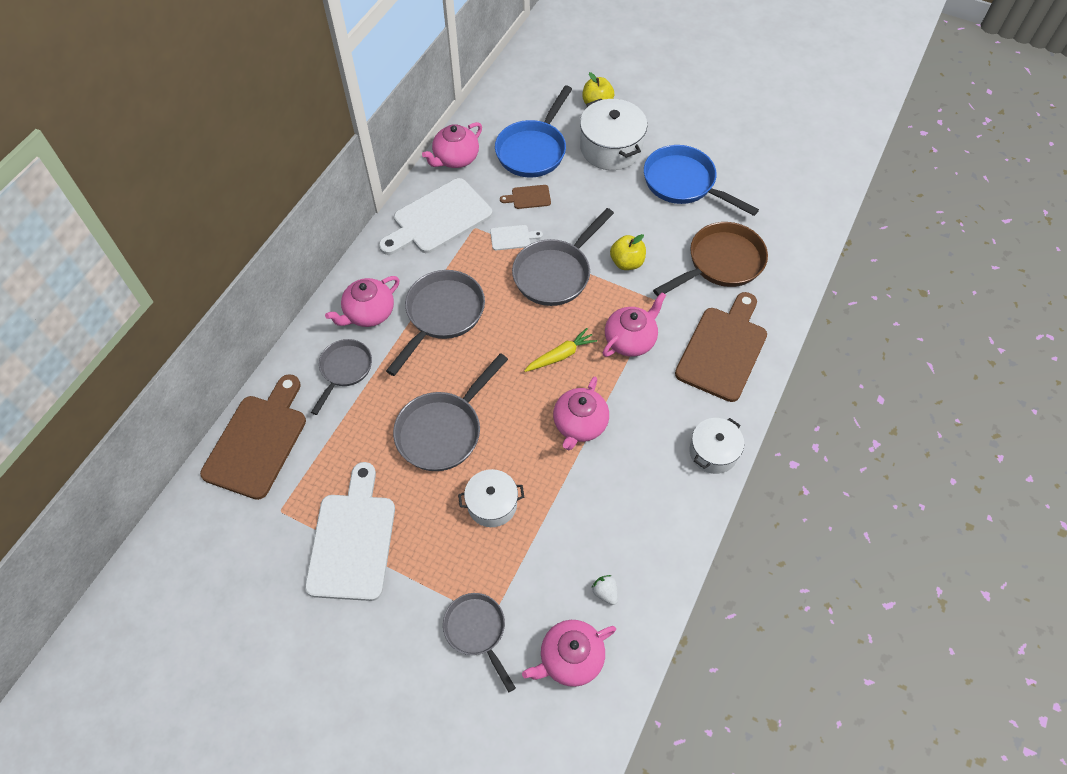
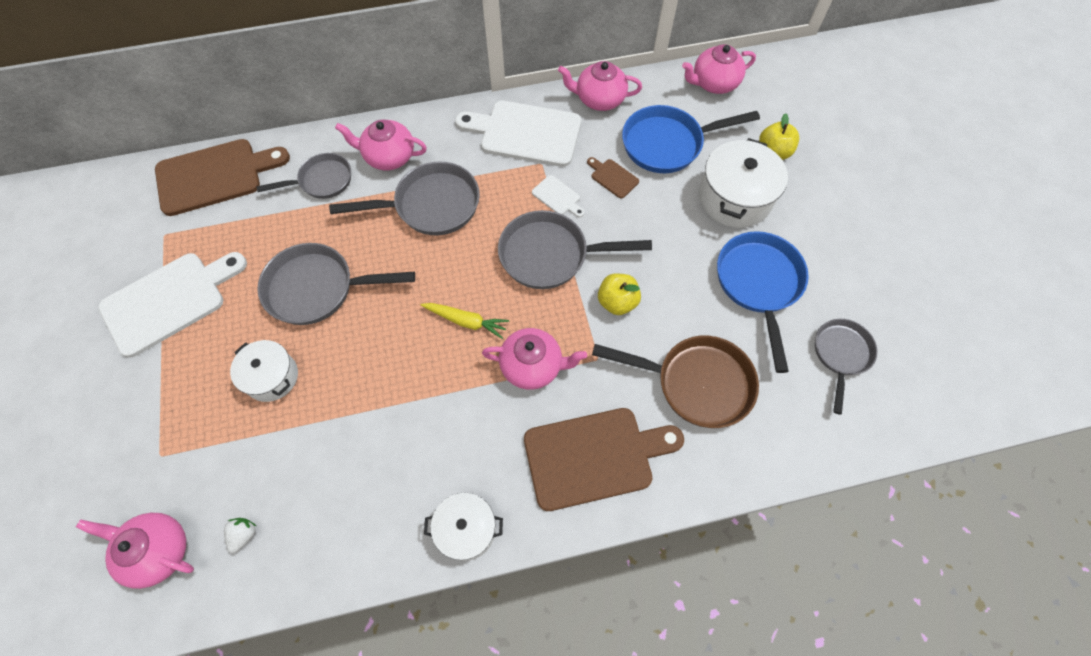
camera: 50 degrees right, 5 degrees up
grey pan [443,593,516,692] -> grey pan moved to [815,319,877,415]
pink teapot [553,377,609,450] -> pink teapot moved to [682,44,756,94]

